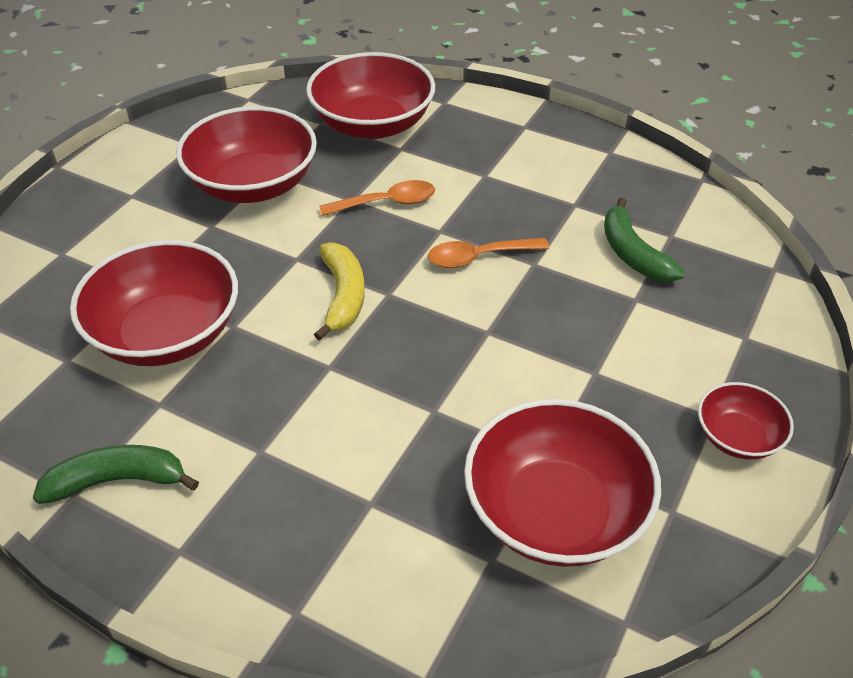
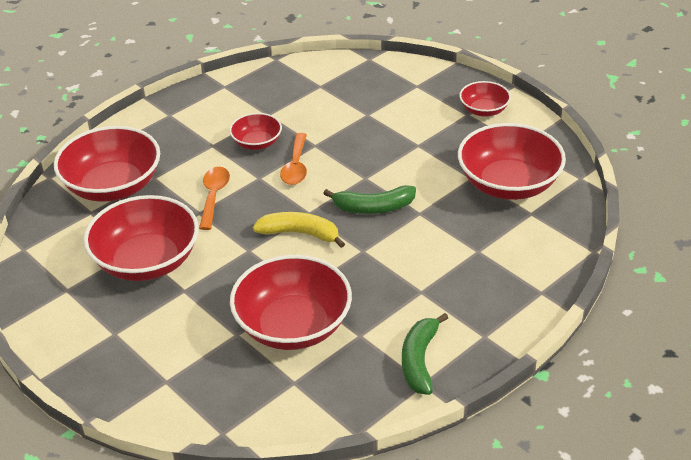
camera: 70 degrees left, 5 degrees down
green banana [604,197,685,282] -> green banana moved to [323,185,416,214]
none -> red bowl [229,113,282,150]

